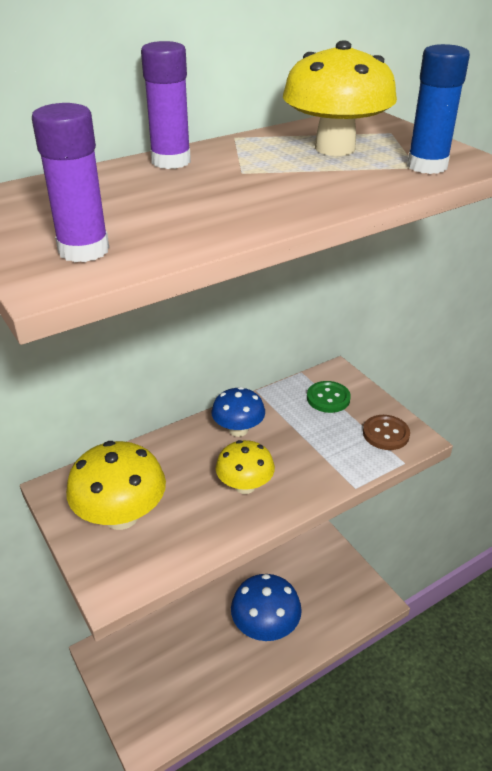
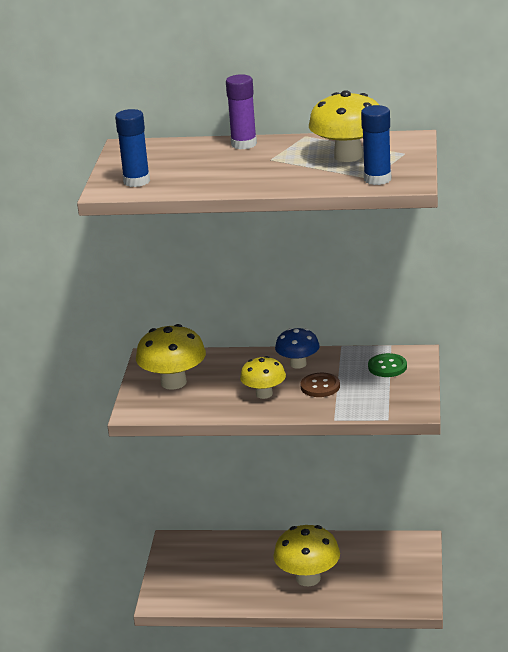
camera: 40 degrees right, 10 degrees down
purple glue stick [32,103,109,262] -> blue glue stick [115,109,150,187]
blue mushroom [231,574,302,641] -> yellow mushroom [273,525,340,586]
brown button [363,415,410,450] -> brown button moved to [300,373,340,397]

